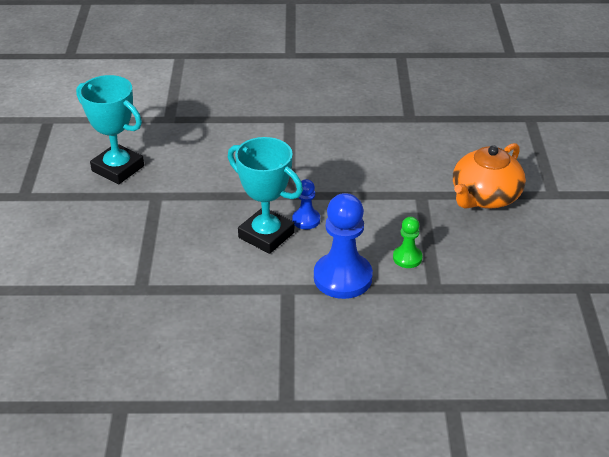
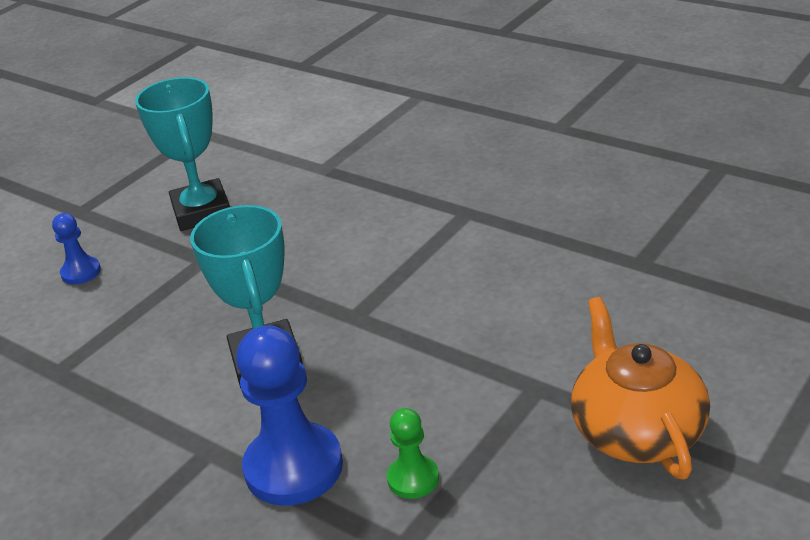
camera: 40 degrees right, 5 degrees down
blue pawn [292,179,320,229] -> blue pawn moved to [52,213,101,285]
orange teapot [453,143,526,209] -> orange teapot turned 90 degrees clockwise [571,297,710,479]

